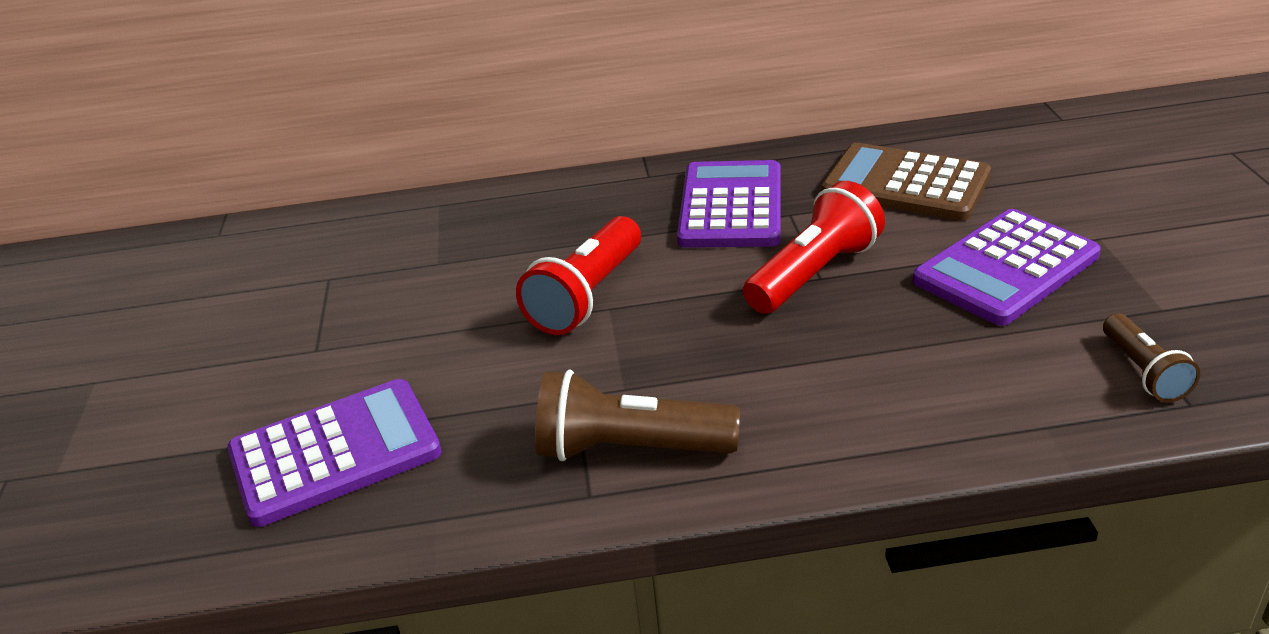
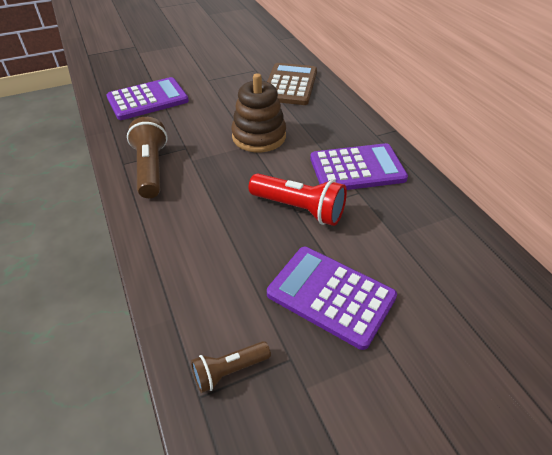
camera: 70 degrees right, 10 degrees up
purple calculator [227,379,442,527] -> purple calculator turned 75 degrees counterclockwise [106,77,189,120]
red flashlight [516,216,641,335] -> brown stacking toy [231,73,286,152]
brown calculator [822,143,991,221] -> brown calculator moved to [267,63,317,105]

